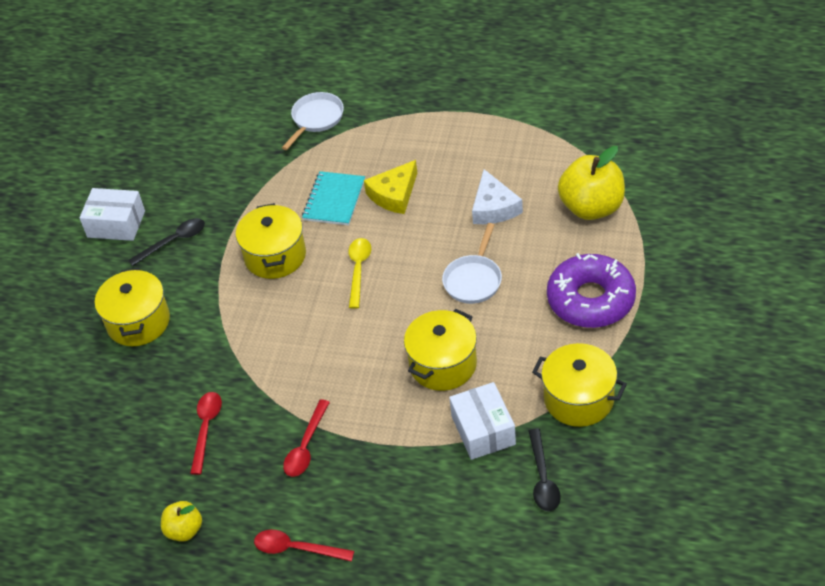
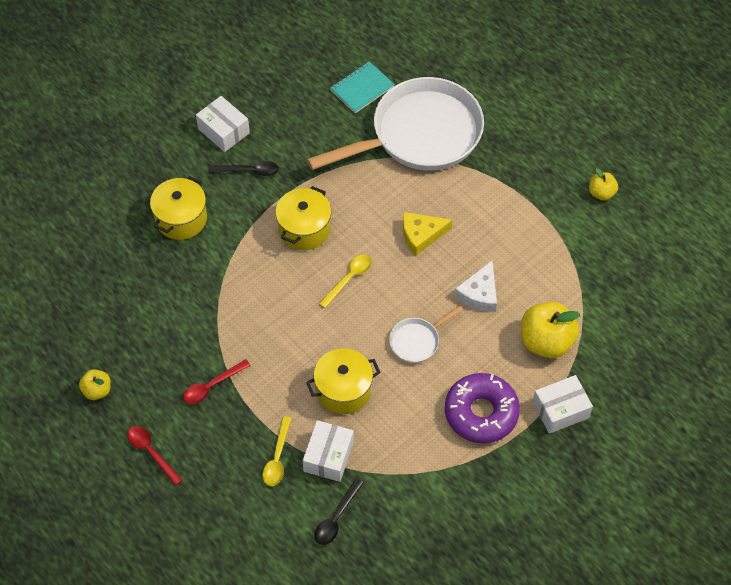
camera: 30 degrees right, 10 degrees up
red spoon [190,392,222,475] -> none
white pan [282,92,344,150] -> white pan [307,77,484,171], size x2.38
turquoise notebook [302,171,365,226] -> turquoise notebook moved to [330,61,395,113]
yellow pot [532,343,627,427] -> none
none -> yellow spoon [262,416,292,486]
none -> white box [533,375,593,434]
none -> yellow apple [589,168,618,201]

